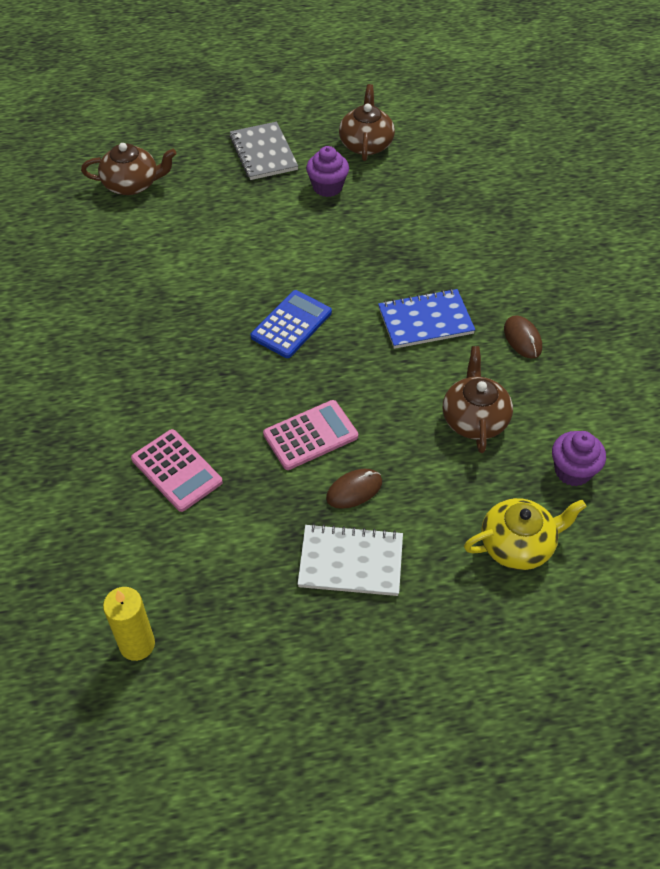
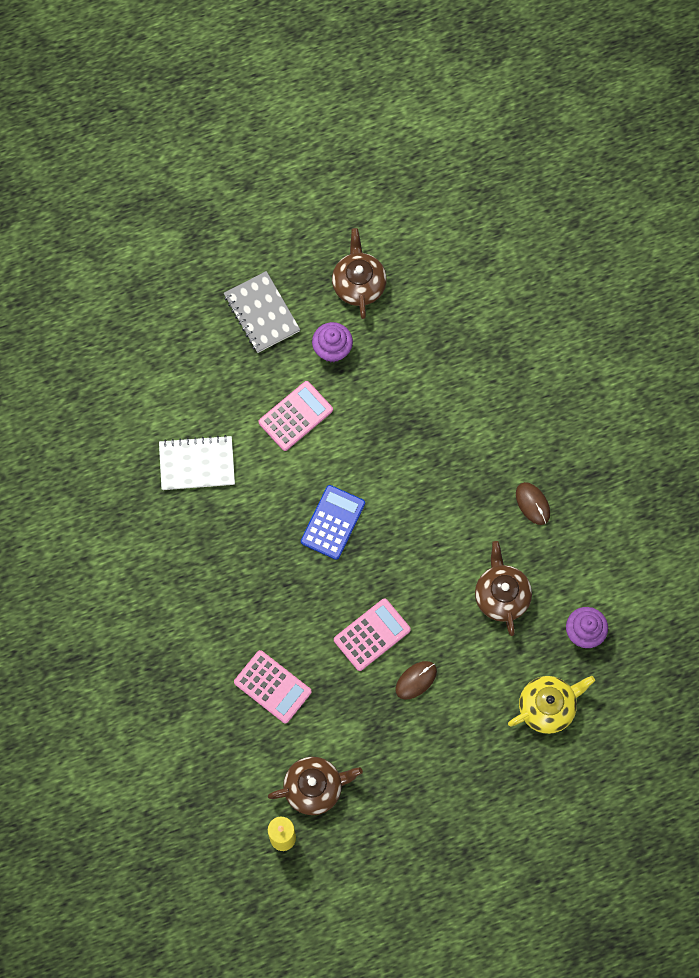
camera: 10 degrees left, 20 degrees up
brown teapot [81,143,177,195] -> brown teapot moved to [268,757,363,815]
white notebook [298,524,403,596] -> white notebook moved to [159,435,235,490]
blue notebook [378,289,475,349] -> none
none -> pink calculator [259,381,333,451]

